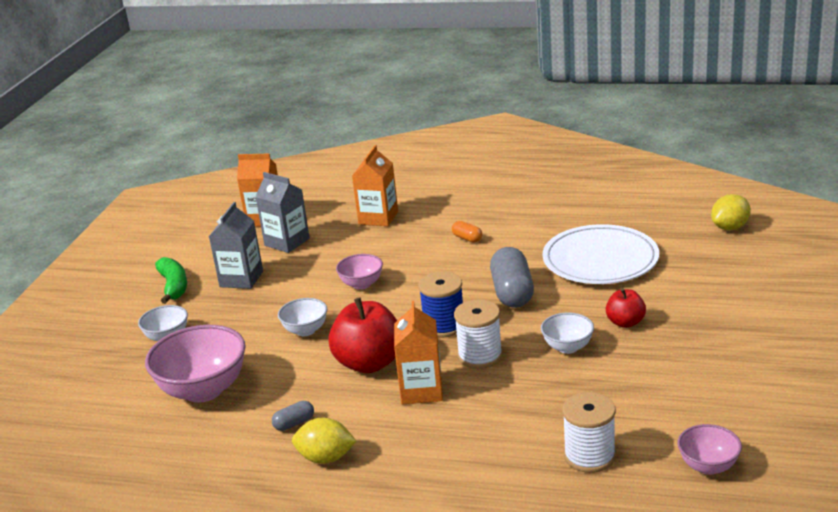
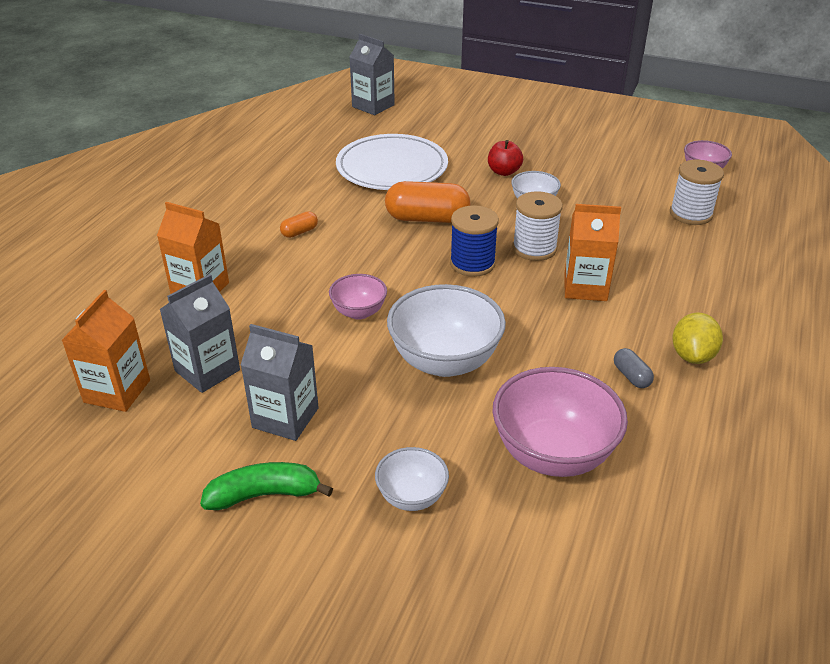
camera: 85 degrees left, 10 degrees up
white bowl [278,298,327,336] -> white bowl [387,284,506,377], size x1.86
red apple [328,297,397,373] -> none
grey capsule [490,247,534,308] -> orange capsule [385,181,471,223]
yellow lemon [711,194,751,230] -> grey carton [350,34,395,115]

